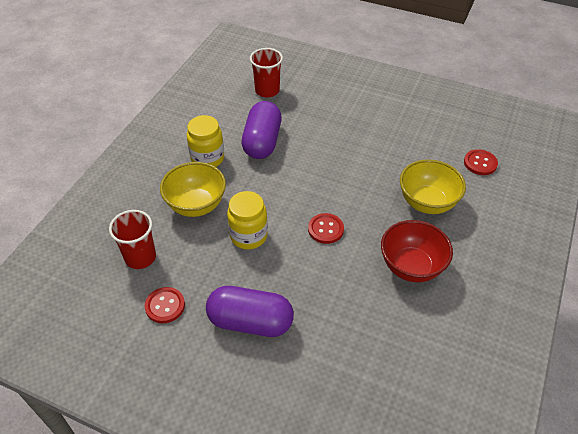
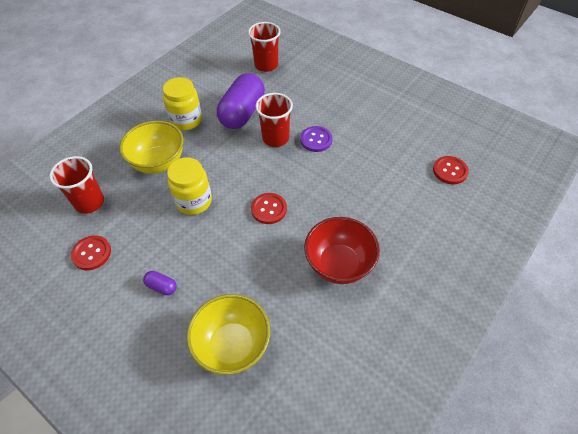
camera: 15 degrees right, 5 degrees up
purple capsule [206,286,294,337] -> purple capsule [143,271,177,295], size x0.41
yellow bowl [400,159,466,214] -> yellow bowl moved to [186,294,270,375]
none -> red cup [256,93,293,147]
none -> purple button [300,126,333,152]

